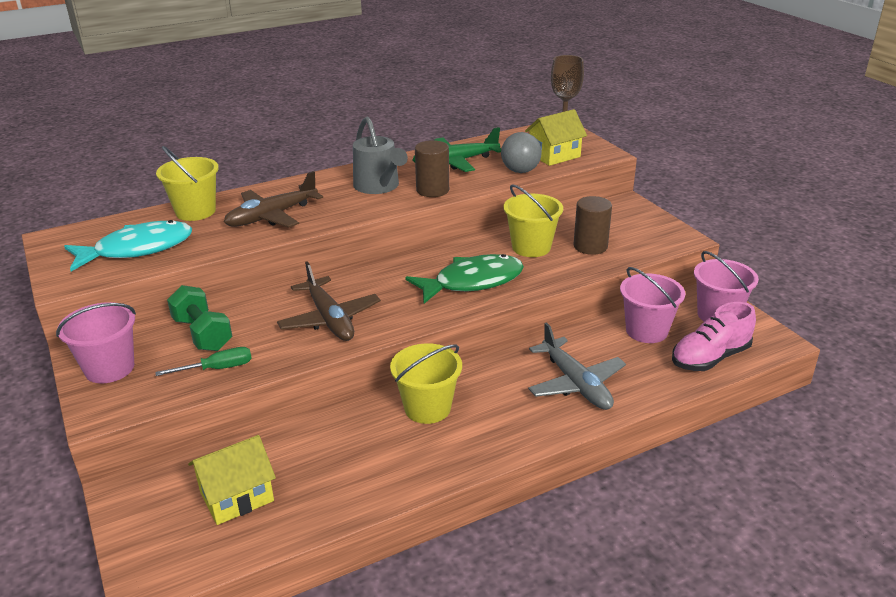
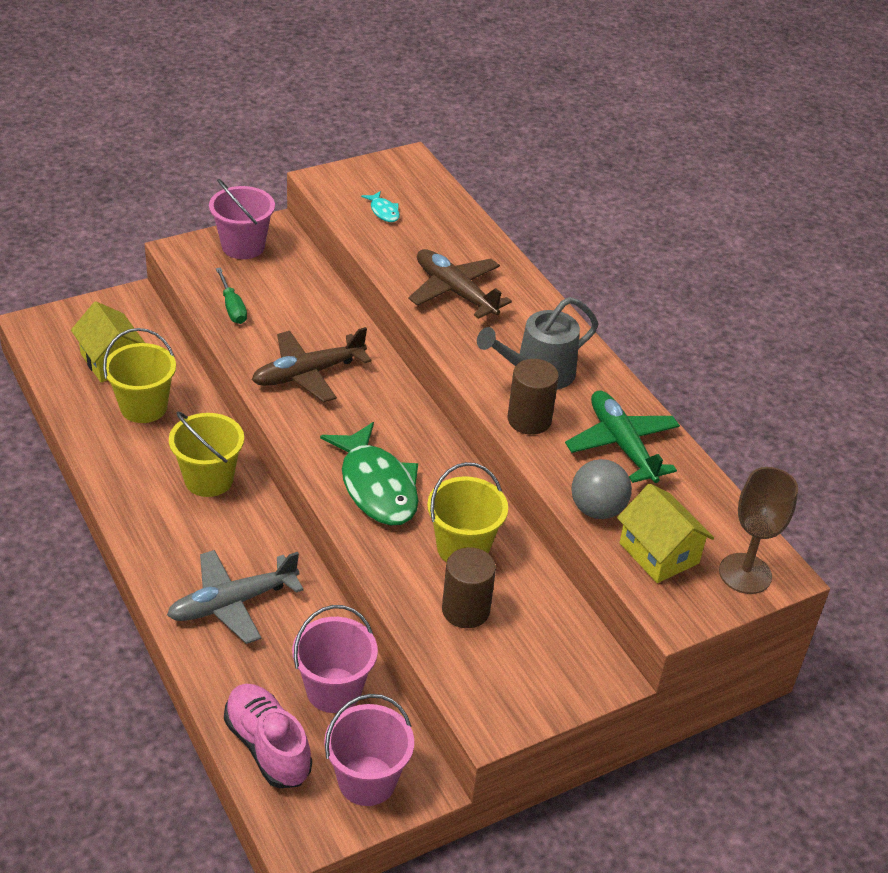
camera: 85 degrees right, 10 degrees up
turquoise fish [64,220,192,271] -> turquoise fish [361,191,400,222], size x0.43
yellow bucket [156,146,219,221] -> yellow bucket moved to [103,328,176,423]
green dumbbell [167,285,232,351] -> none

